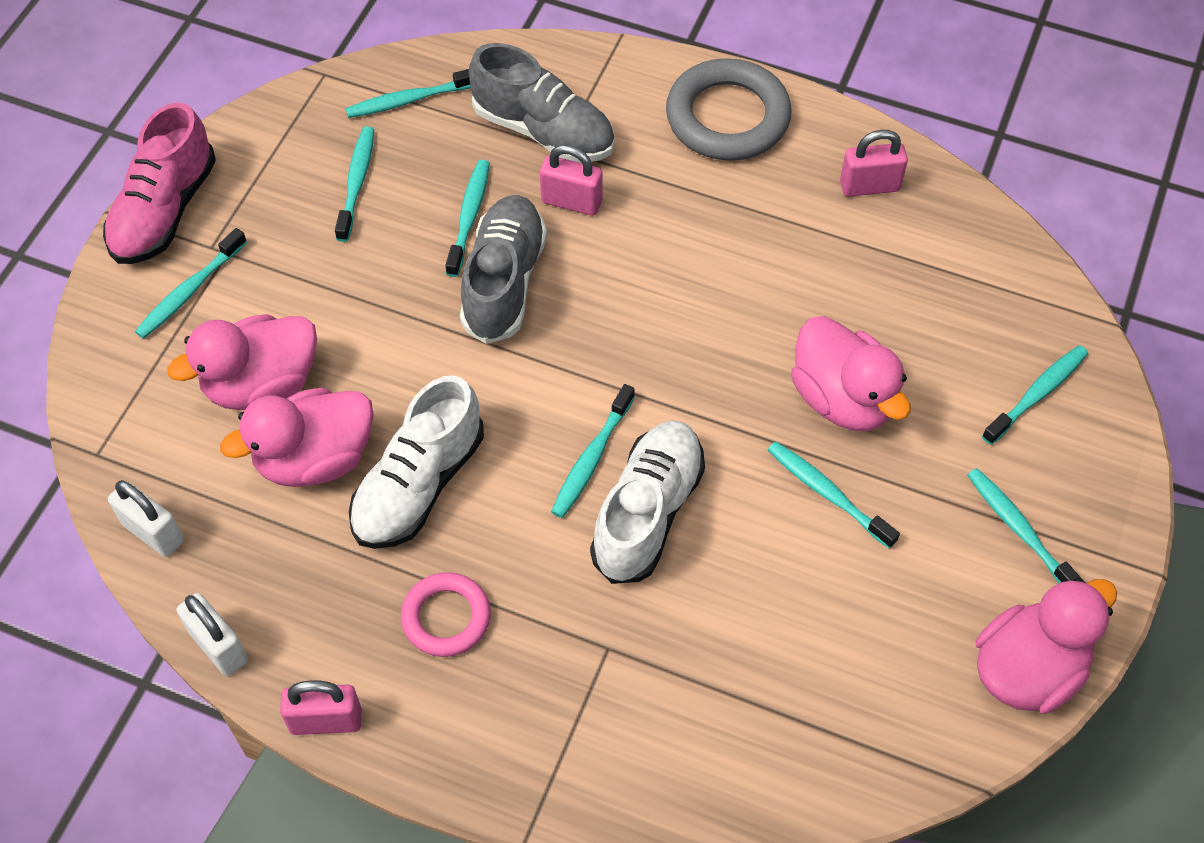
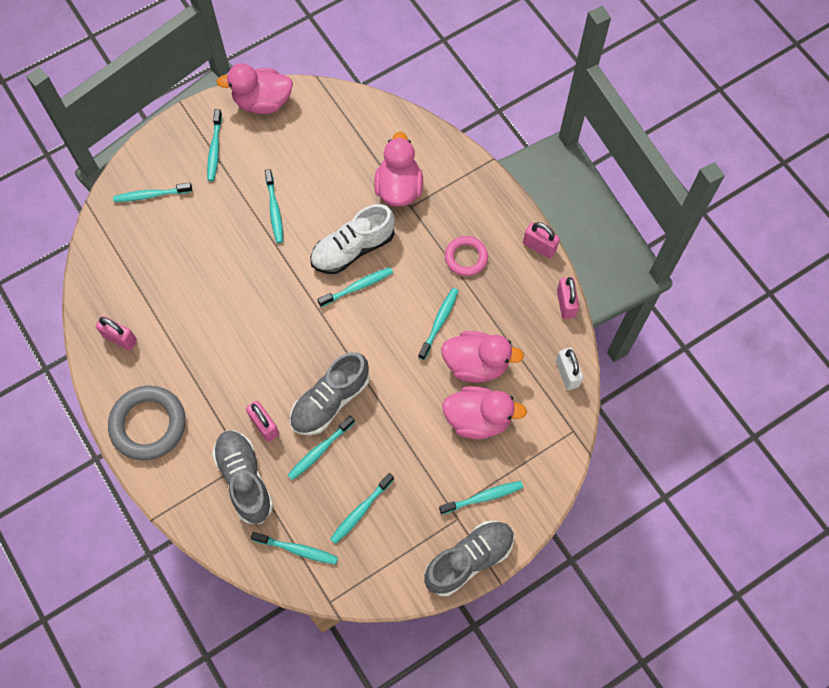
camera: 145 degrees left, 10 degrees up
pink shoe [103,103,216,264] -> grey shoe [424,521,514,596]
white padlock [177,593,248,676] -> pink padlock [557,277,579,319]
white shoe [349,375,484,549] -> turquoise toothbrush [418,288,458,360]
pink duck [791,316,911,431] -> pink duck moved to [374,132,423,207]

